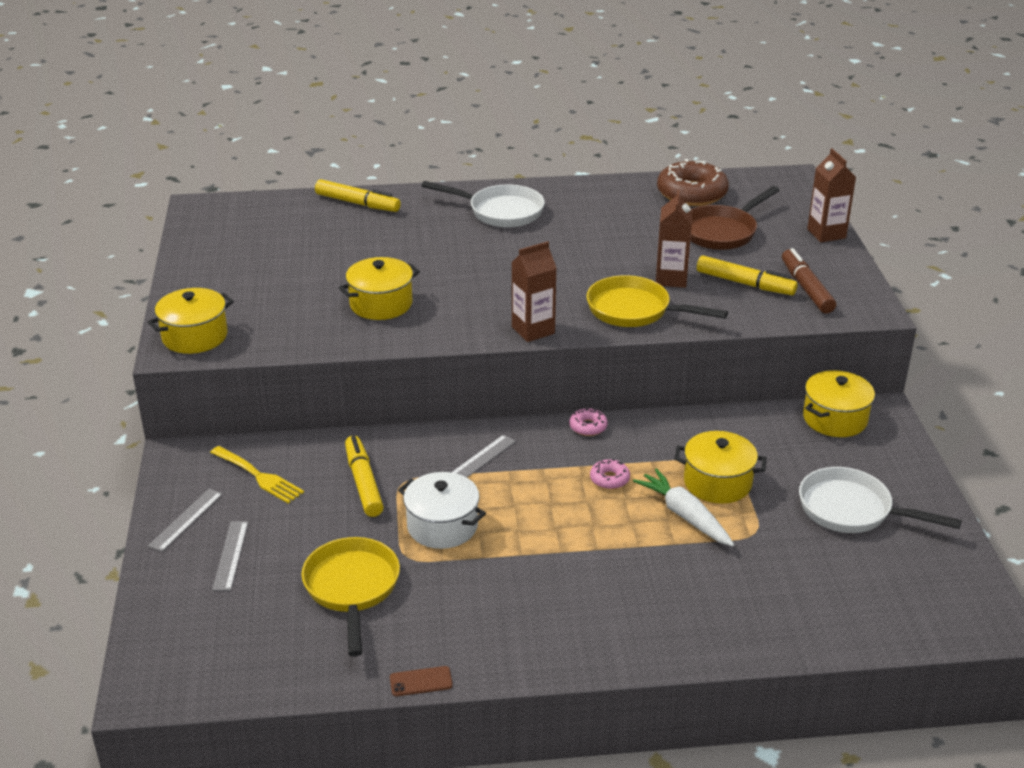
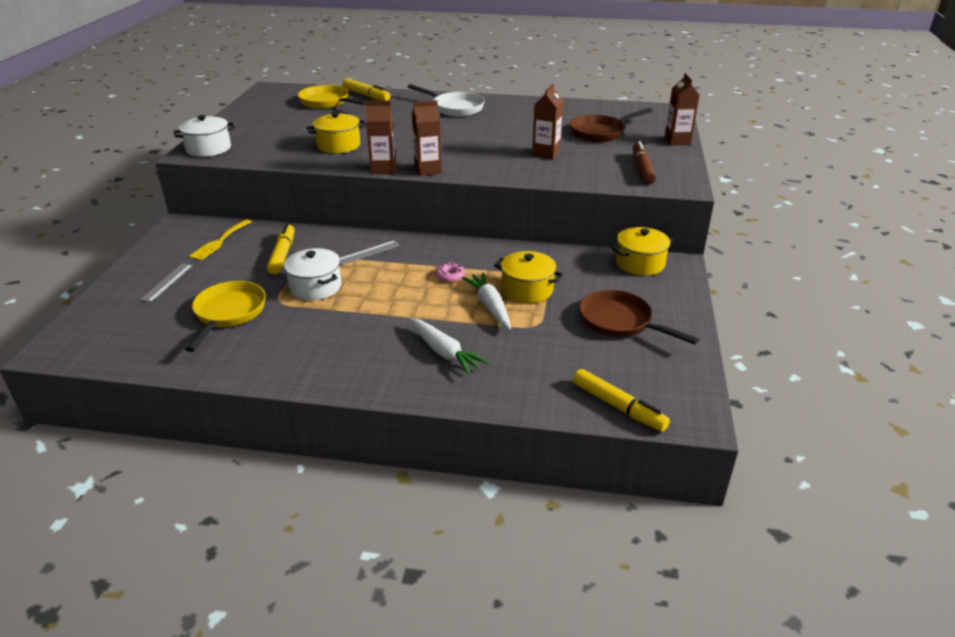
camera: 15 degrees right, 0 degrees up
yellow pot [147,288,234,354] -> white pot [173,115,235,157]
grey ruler [148,489,223,552] -> none
yellow fork [210,446,304,503] -> yellow fork turned 60 degrees clockwise [189,219,252,260]
brown phone [390,666,453,696] -> none
pink donut [569,408,608,436] -> none
yellow pan [586,275,728,327] -> yellow pan moved to [298,85,366,109]
brown donut [657,159,729,206] -> none
yellow marker [697,256,798,295] -> yellow marker moved to [573,369,670,432]
white pan [799,467,962,533] -> brown pan [579,290,699,345]
none -> brown carton [366,101,396,174]
none -> white carrot [409,318,489,375]

